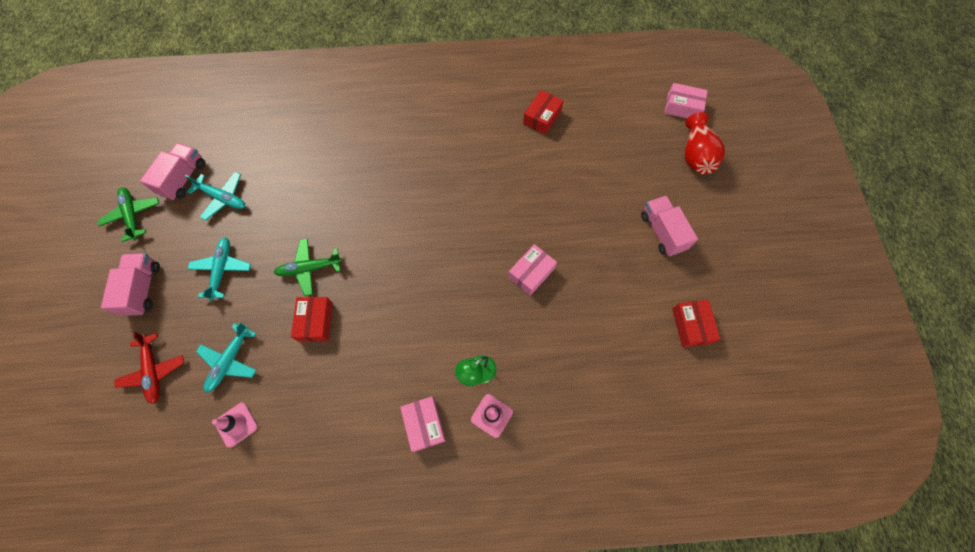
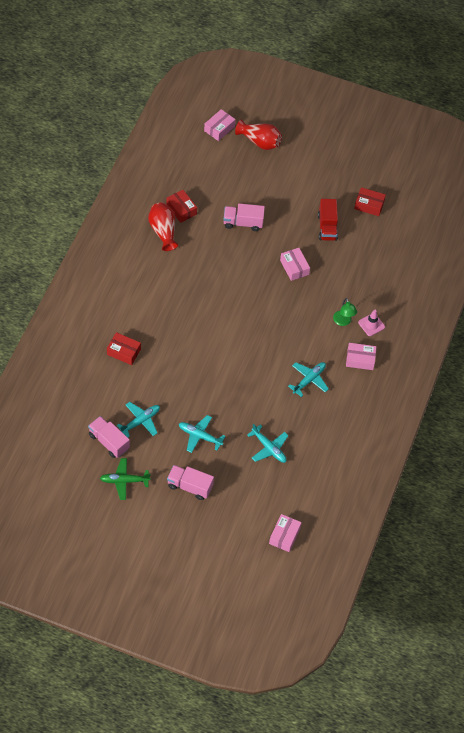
camera: 70 degrees left, 10 degrees down
red plane [114,332,184,404] -> none
pink traffic cone [212,403,258,448] -> none
green plane [274,238,342,296] -> none
red box [291,297,333,342] -> red box moved to [107,332,141,365]
pink truck [641,196,698,256] -> pink truck moved to [223,203,265,231]
none -> red vase [148,203,178,251]
none -> pink box [269,514,302,552]
none -> turquoise plane [288,362,329,397]
none -> red truck [318,199,338,241]

